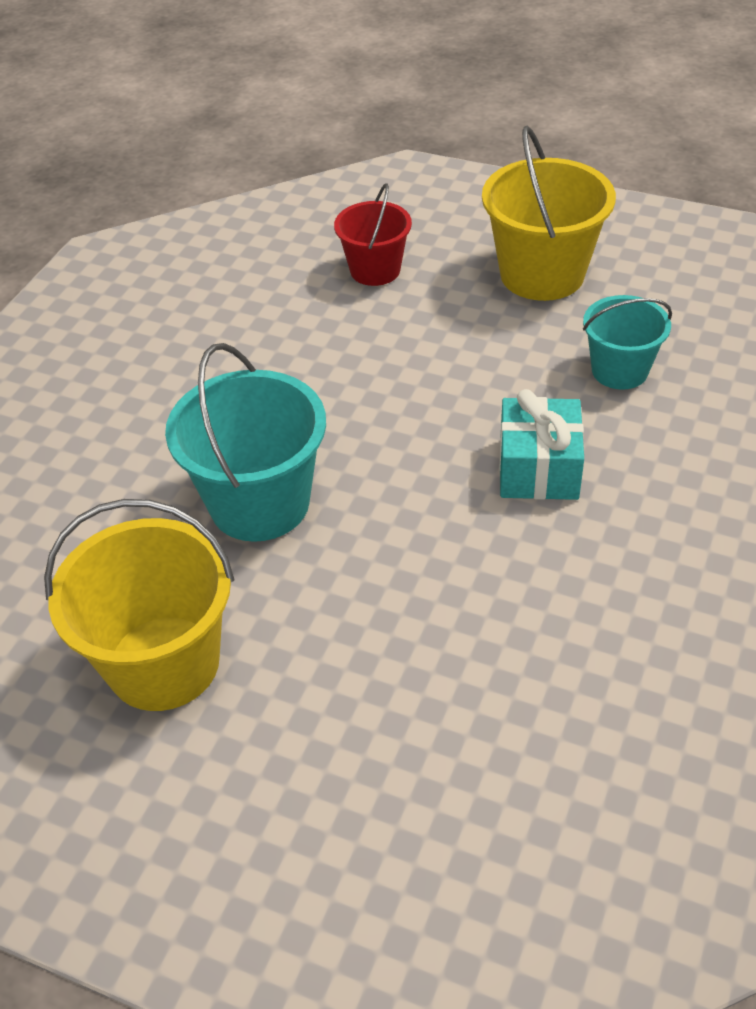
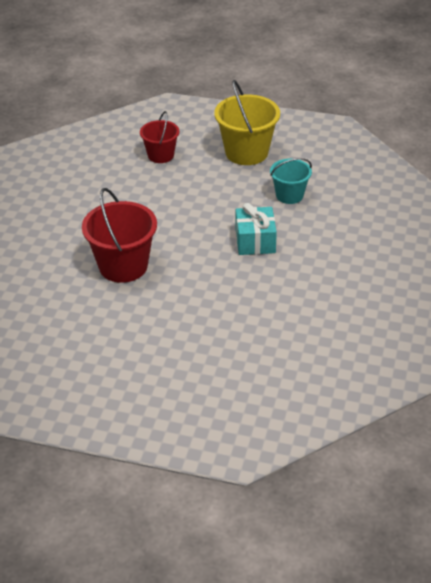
camera: 10 degrees left, 5 degrees down
yellow bucket [44,499,234,711] -> none
turquoise bucket [165,343,326,542] -> red bucket [82,188,157,283]

